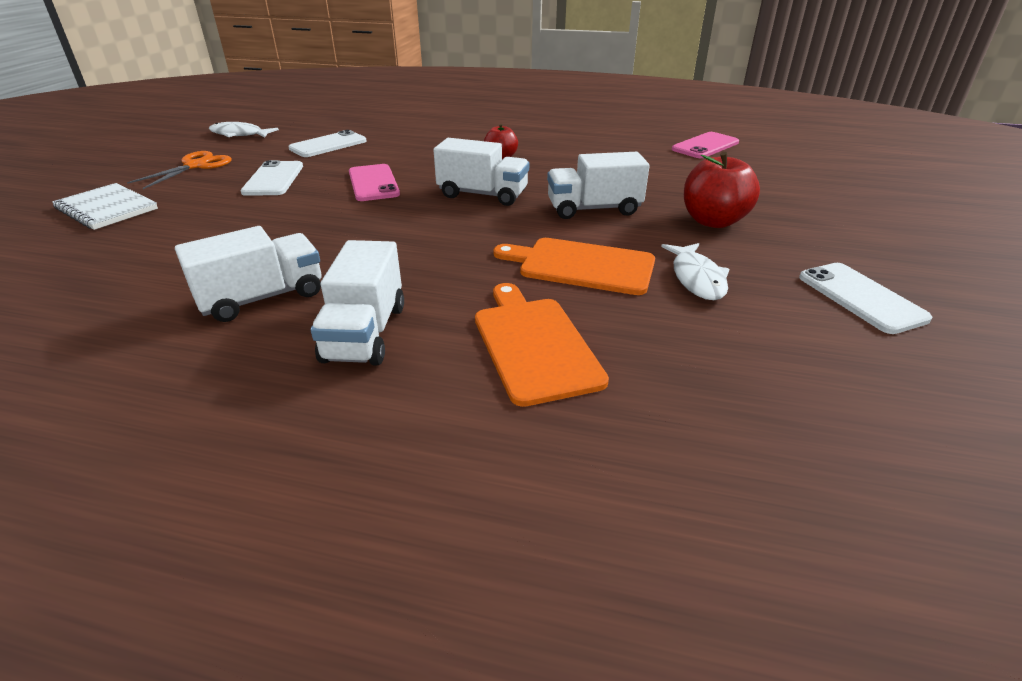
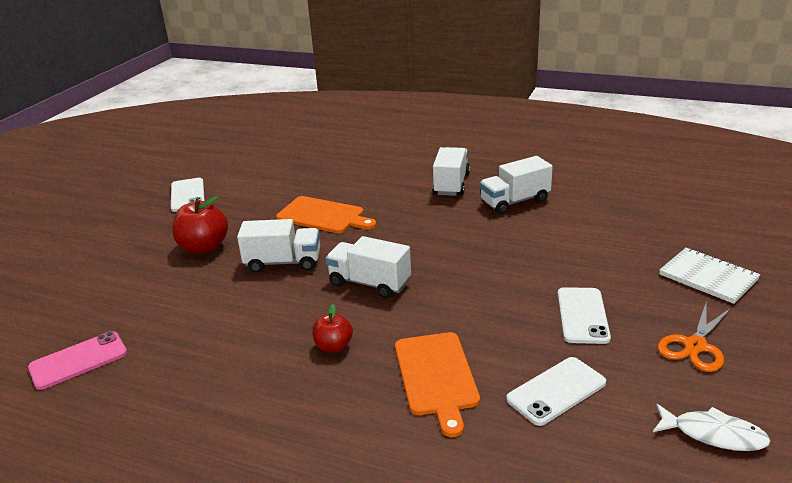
camera: 170 degrees left, 5 degrees down
pink phone [349,164,400,201] -> none
orange cutting board [475,283,609,407] -> orange cutting board moved to [395,332,480,437]
white fish [661,243,729,300] -> none

